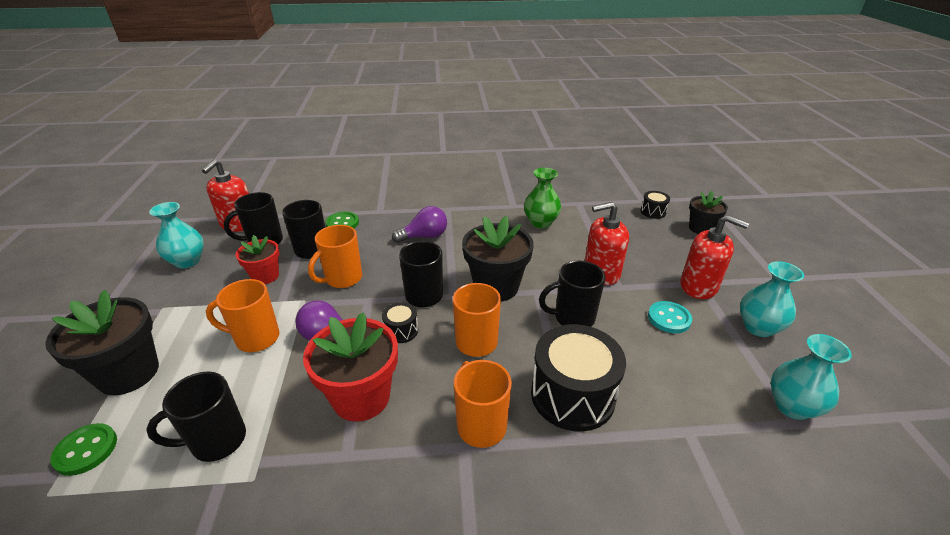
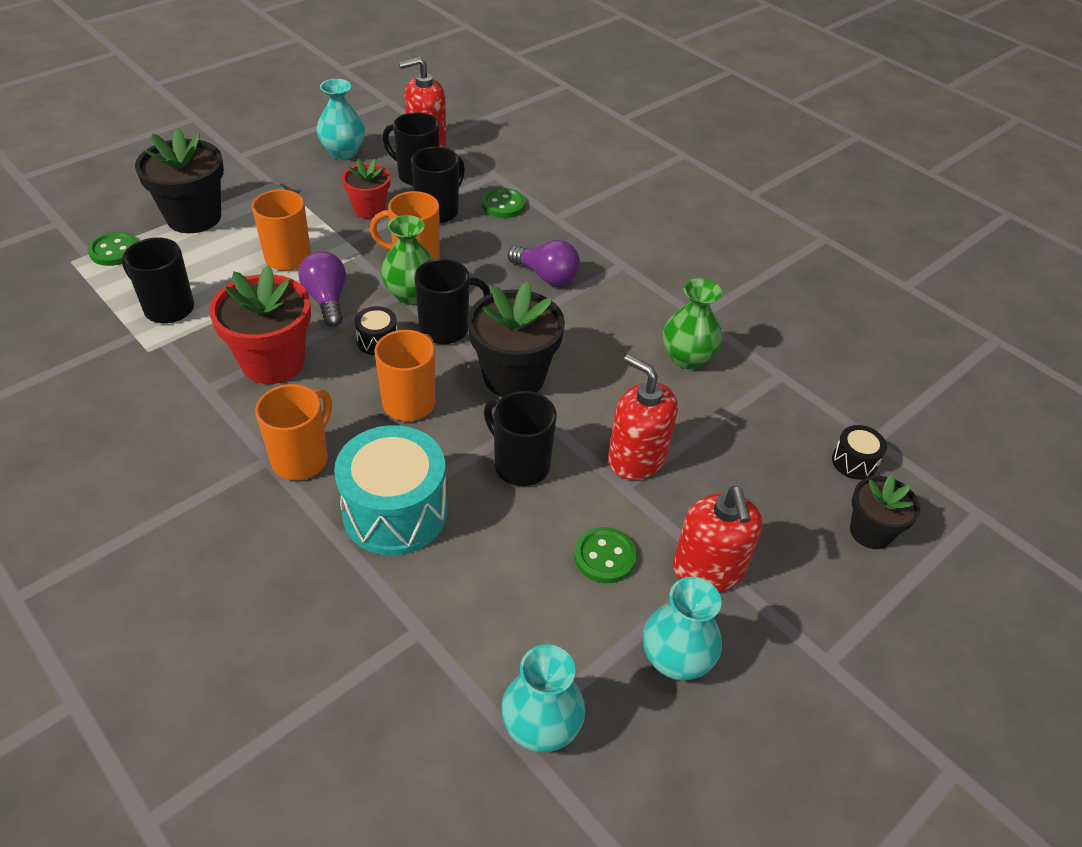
camera: 50 degrees right, 10 degrees up
black drum [531,324,626,431] -> turquoise drum [334,425,447,555]
turquoise button [648,301,692,333] -> green button [574,527,637,583]
none -> green vase [381,215,434,305]

